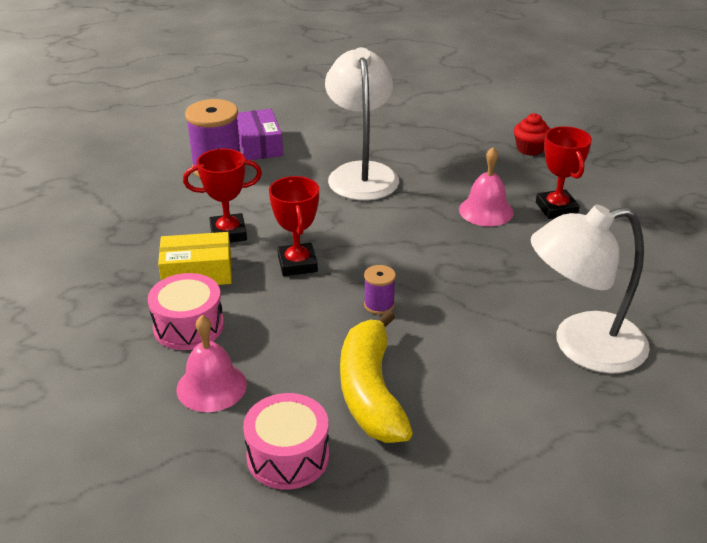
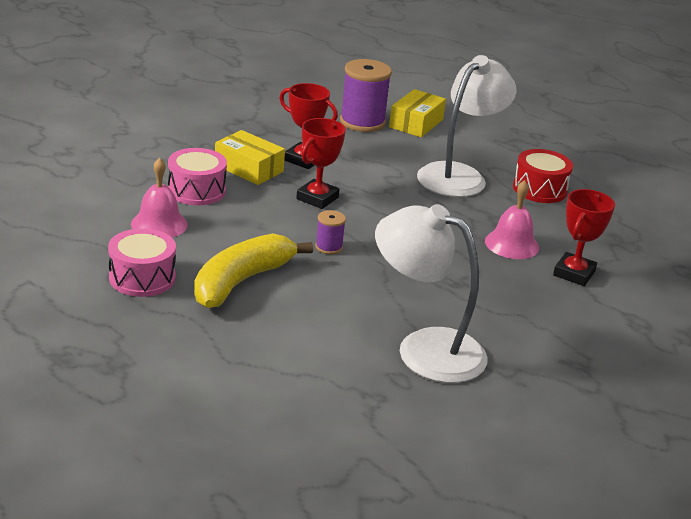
camera: 40 degrees right, 5 degrees down
purple box [237,109,283,160] -> yellow box [389,89,446,137]
red cupcake [514,113,550,156] -> none
none -> red drum [513,149,573,203]

